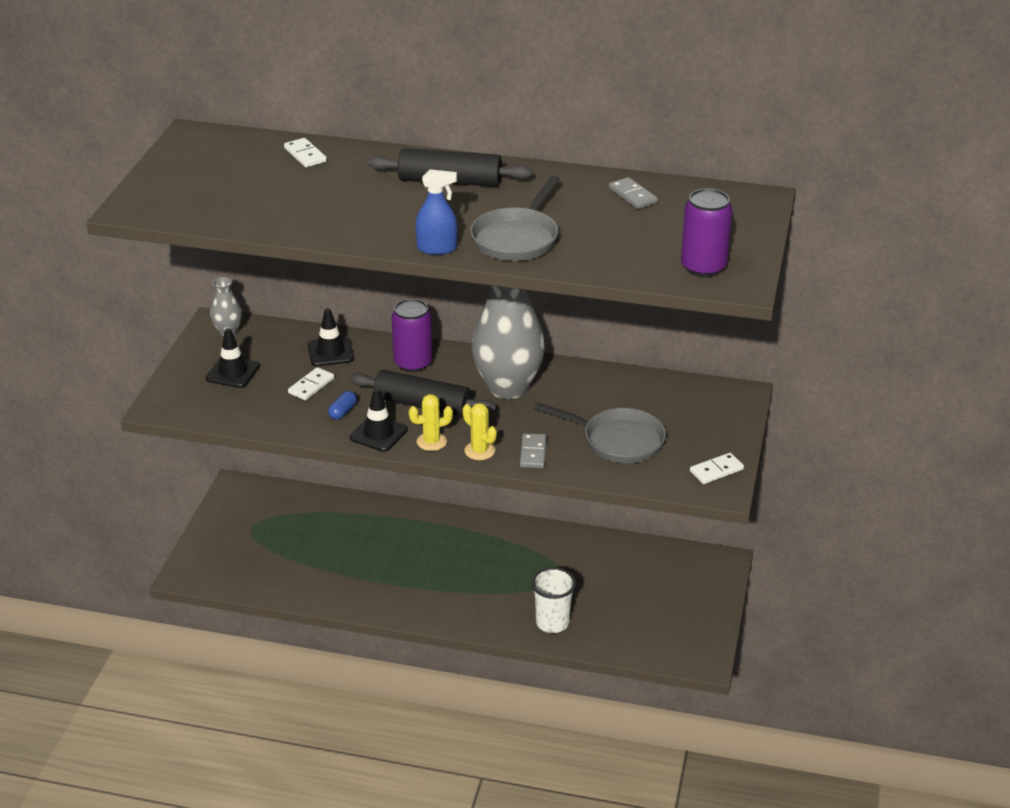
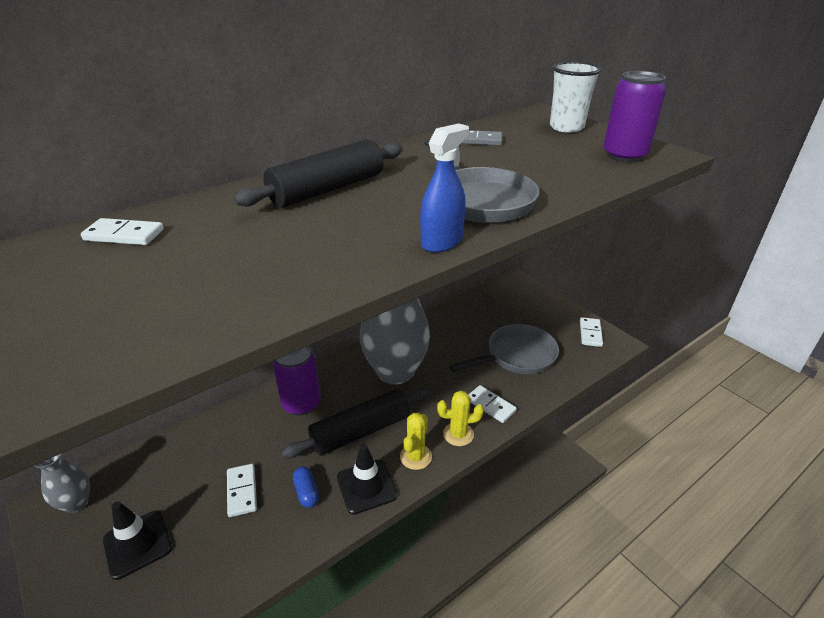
camera: 50 degrees left, 0 degrees up
black traffic cone [307,308,354,366] -> none
grey domino [520,433,547,468] -> white domino [468,385,517,423]
white cup [531,567,576,633] -> white cup moved to [550,62,601,133]

